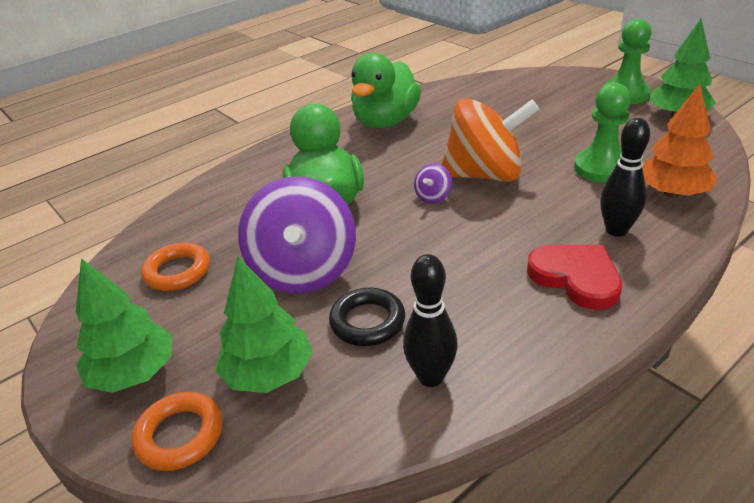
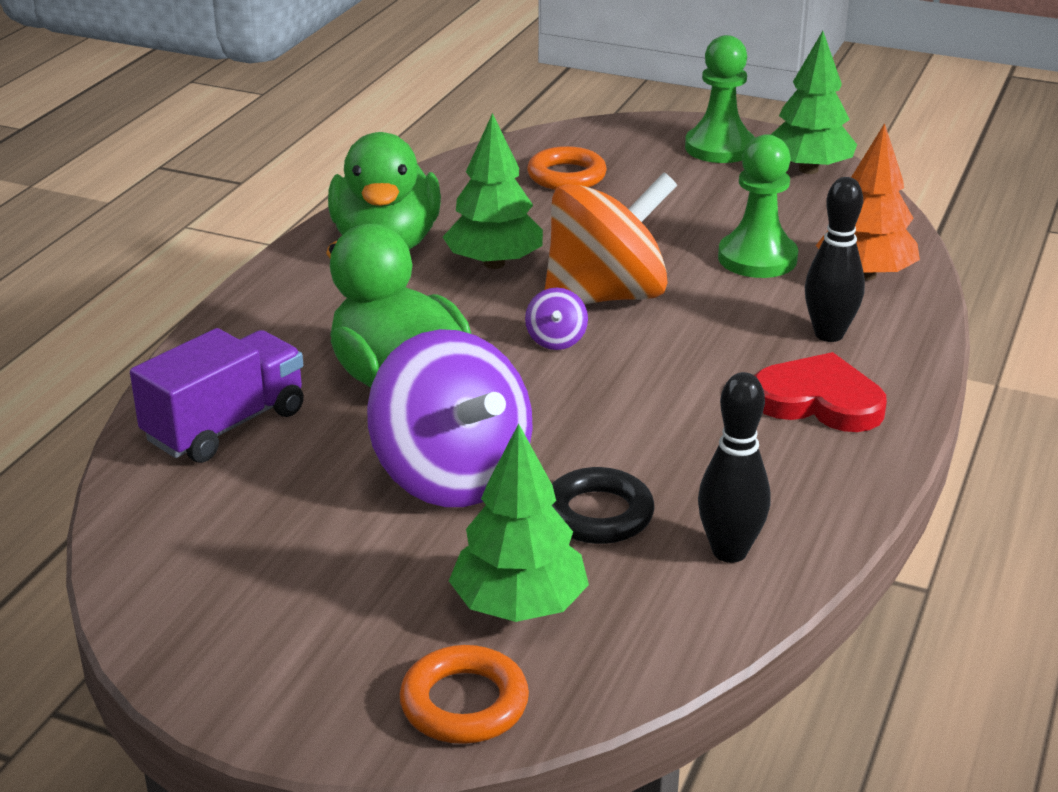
camera: 30 degrees left, 5 degrees down
green tree [76,258,172,393] -> green tree moved to [443,113,543,269]
orange ring [141,242,210,291] -> orange ring moved to [527,146,607,190]
none -> purple truck [130,328,304,463]

